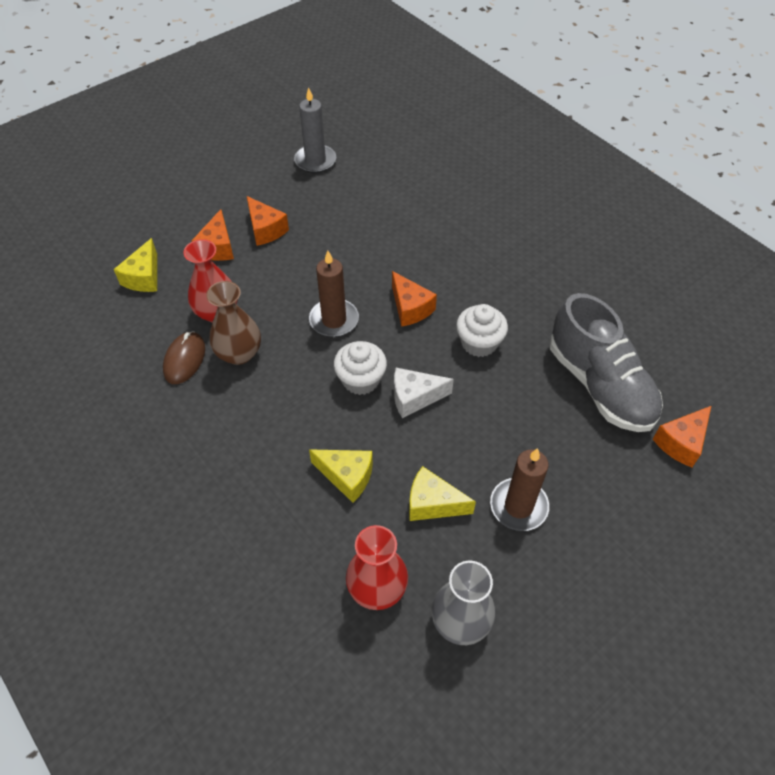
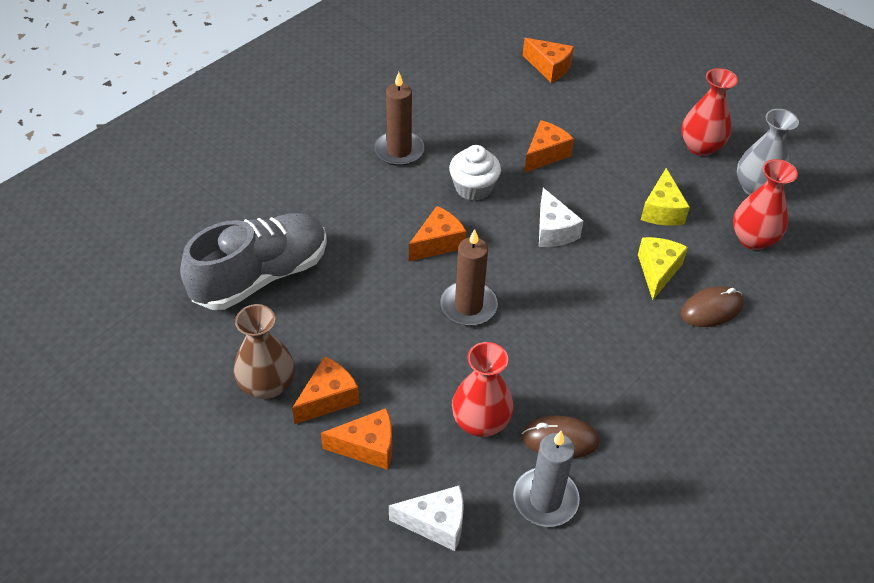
camera: 100 degrees left, 5 degrees down
yellow cheese [114,238,157,292] -> white cheese [389,485,464,551]
brown vase [206,281,261,365] -> brown vase moved to [234,304,295,399]
grey candle [294,87,336,173] -> grey candle moved to [513,431,580,527]
white cupcake [334,341,387,395] -> none
brown candle [490,448,549,531] -> brown candle moved to [374,72,424,166]
grey shoe [550,293,663,432] -> grey shoe moved to [180,213,327,310]
none -> orange cheese [524,120,574,173]
none -> red vase [681,68,738,156]
none -> brown mouse [681,286,743,327]

